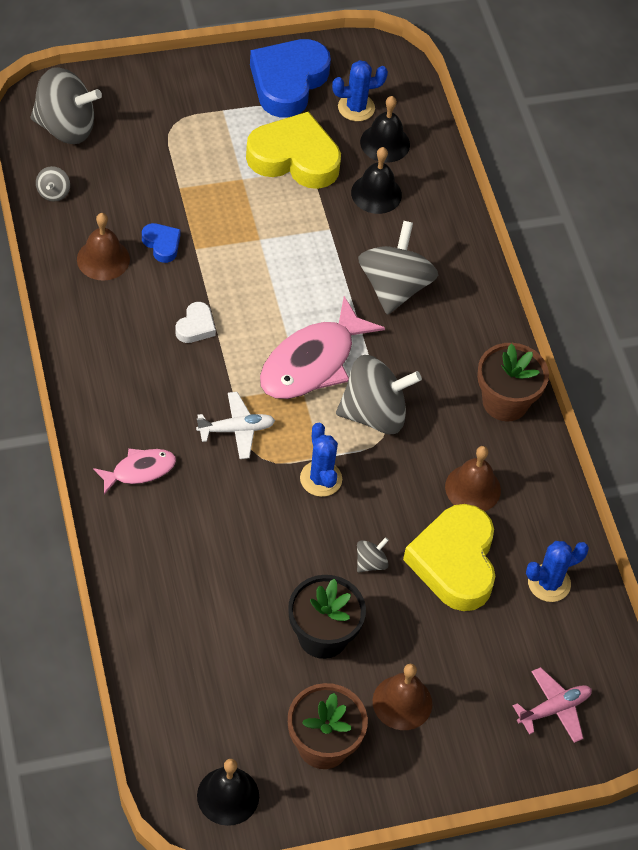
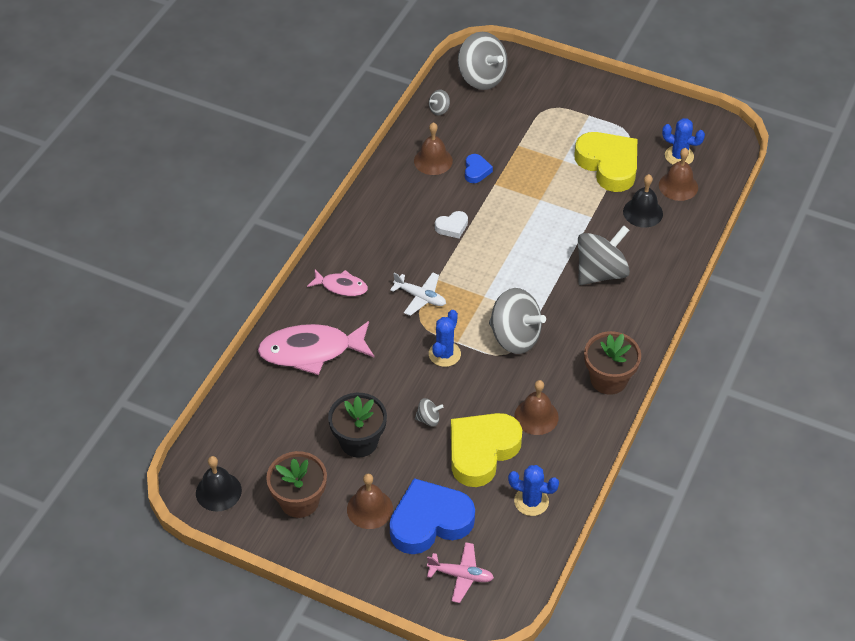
camera: 45 degrees right, 5 degrees down
blue heart [250,39,331,118] -> blue heart moved to [389,478,475,554]
pink fish [260,296,385,399] -> pink fish moved to [258,321,374,375]
black bell [360,96,410,163] -> brown bell [659,148,698,201]

